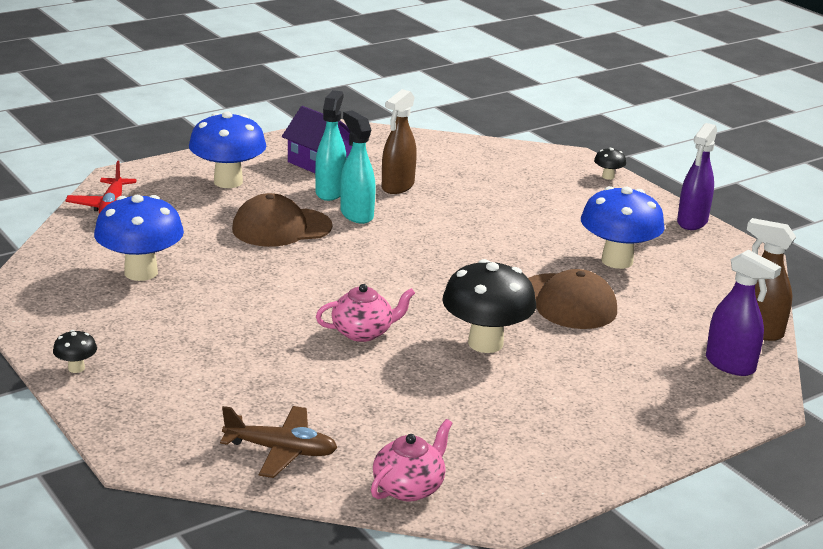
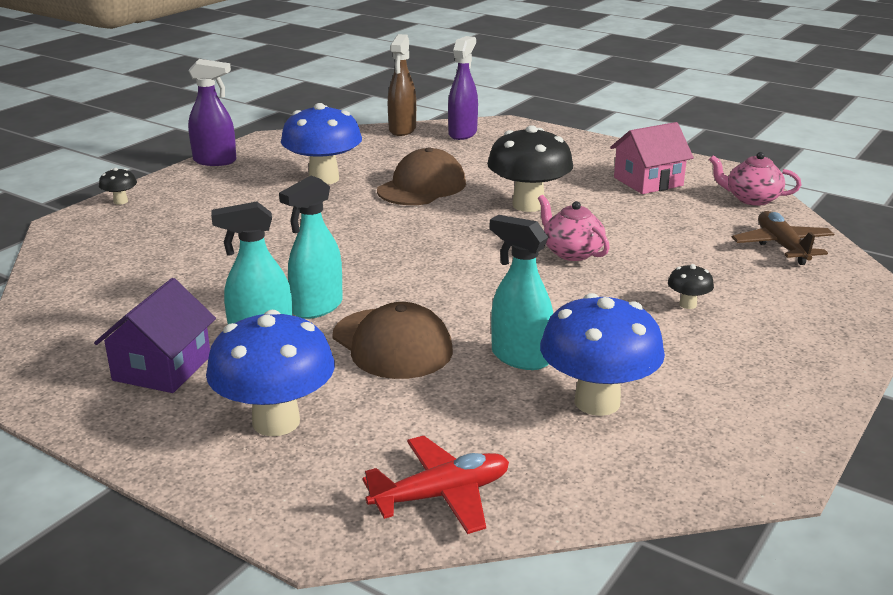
camera: 110 degrees left, 0 degrees up
black mushroom [53,330,97,373] -> black mushroom moved to [668,264,714,309]
brown spray bottle [382,89,417,194] -> none
none -> turquoise spray bottle [490,215,553,370]
none -> pink house [610,122,694,194]

